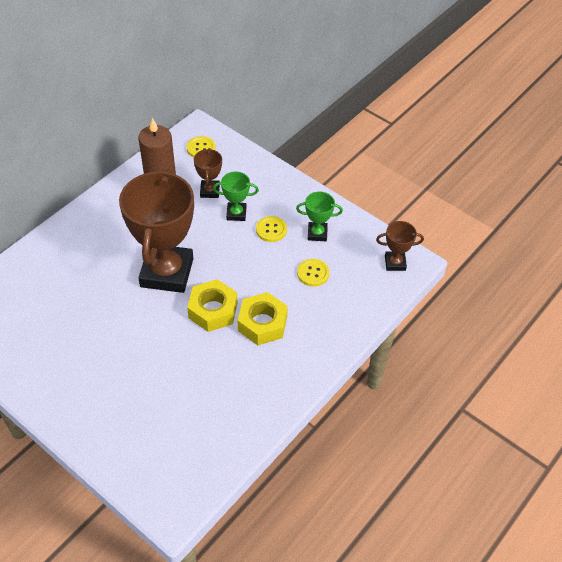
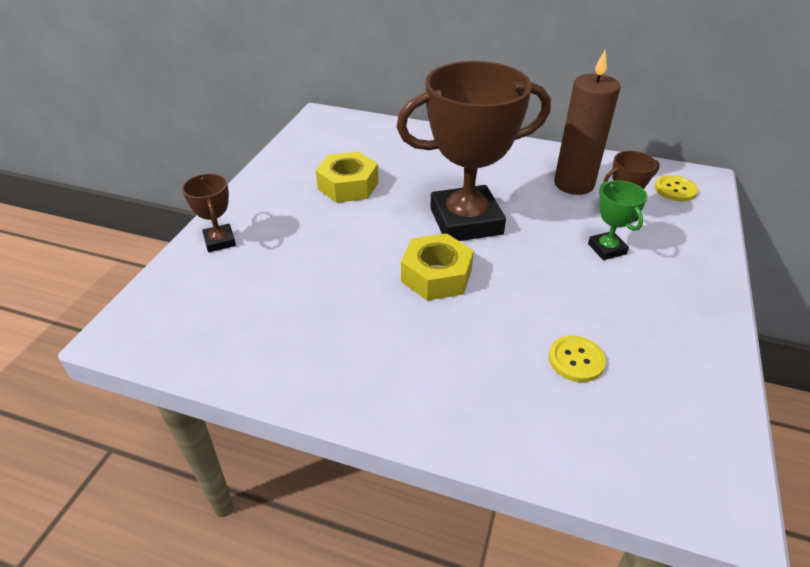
camera: 70 degrees right, 10 degrees down
yellow nut [238,292,288,345] -> yellow nut moved to [316,152,379,203]
yellow button [256,216,287,242] -> none
green trophy [296,192,343,241] -> none
brown trophy [376,221,424,271] -> brown trophy moved to [182,173,236,252]

